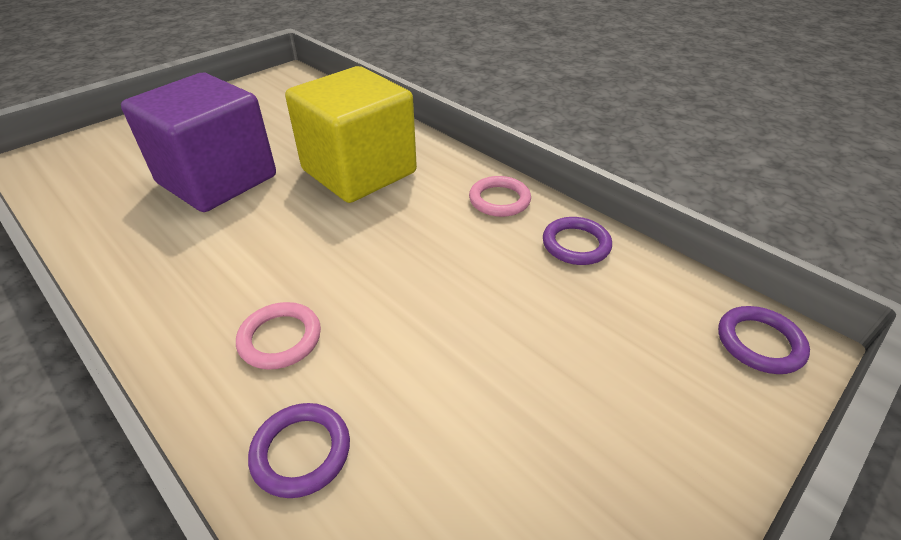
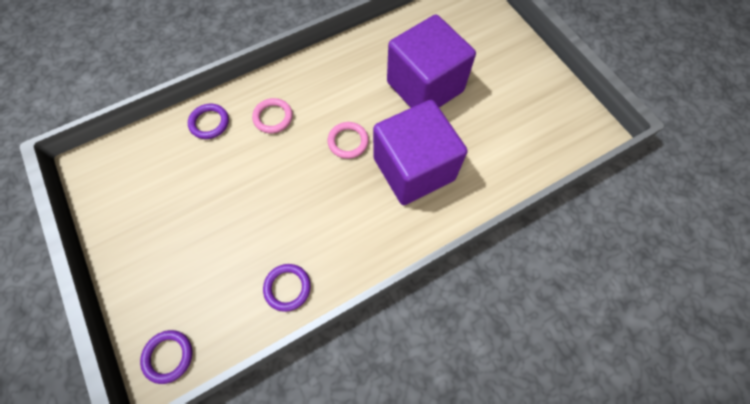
camera: 105 degrees right, 25 degrees up
yellow cube [285,66,417,203] -> purple cube [373,100,467,205]
pink ring [469,176,531,217] -> pink ring moved to [328,122,369,159]

